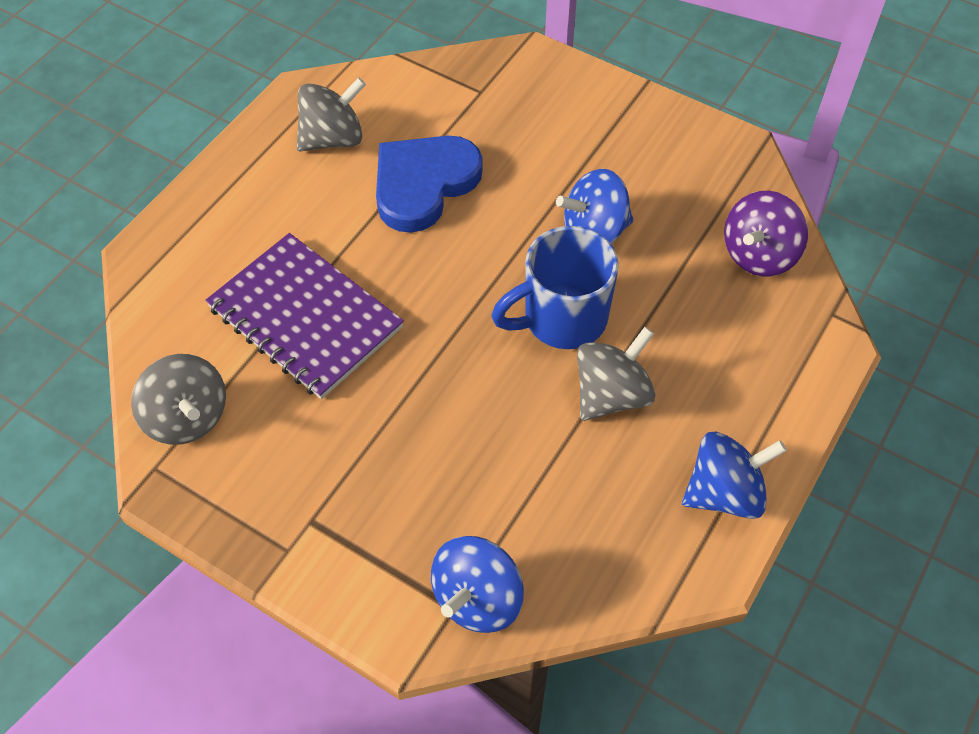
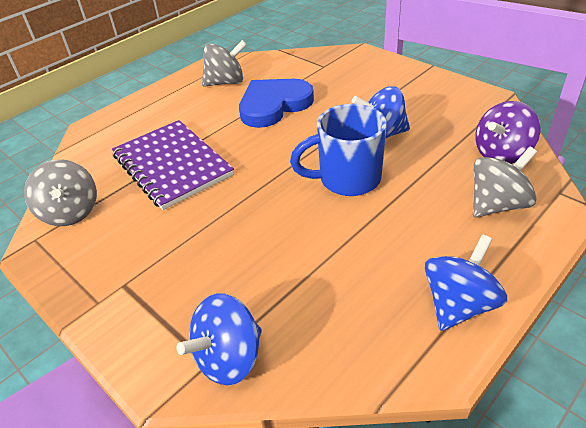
camera: 15 degrees right, 15 degrees down
grey spinning top [577,327,656,421] -> grey spinning top moved to [473,147,537,217]
blue spinning top [682,432,787,519] -> blue spinning top turned 45 degrees counterclockwise [425,234,507,331]

